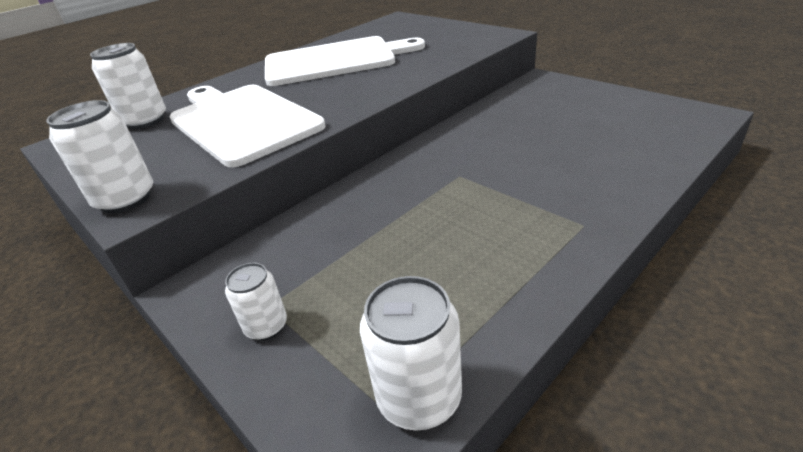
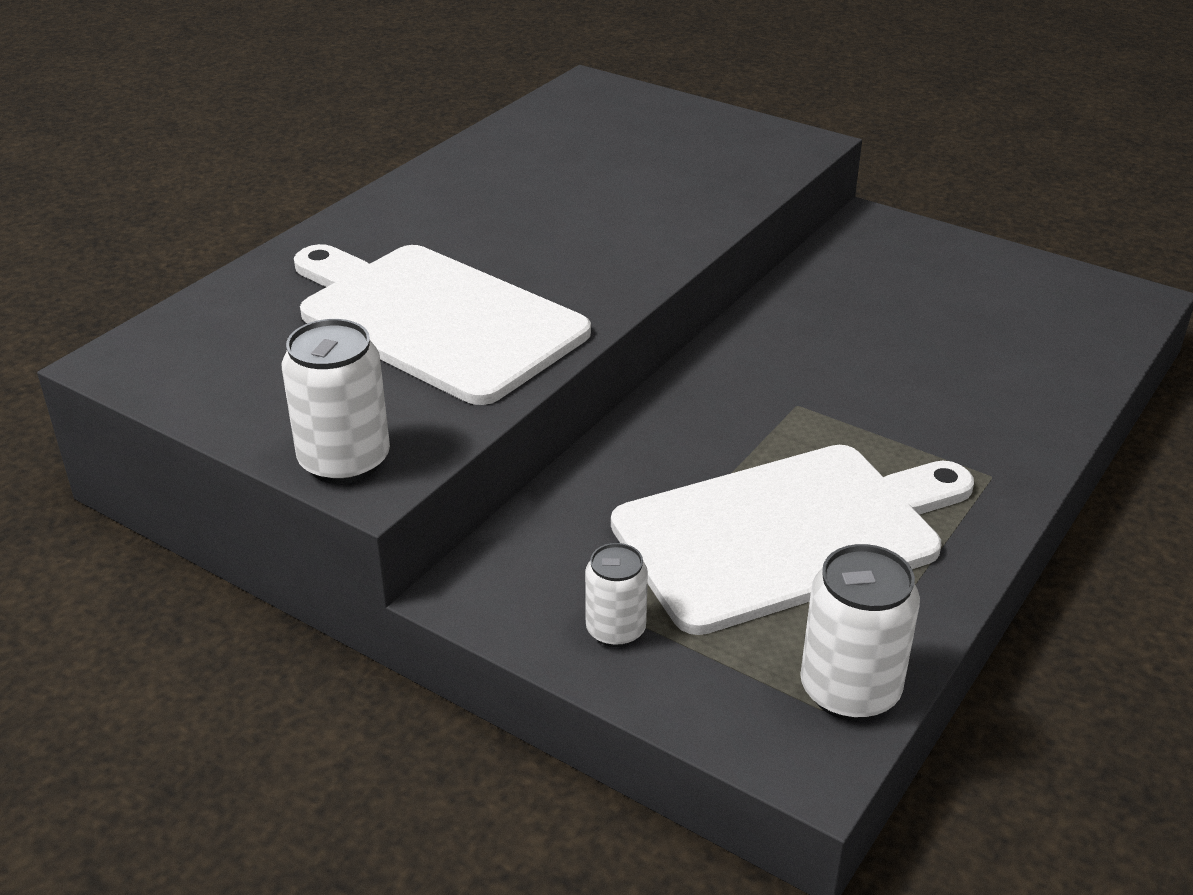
camera: 15 degrees left, 0 degrees up
white can [90,43,166,129] -> none
white cutting board [265,36,425,86] -> white cutting board moved to [611,445,974,635]

